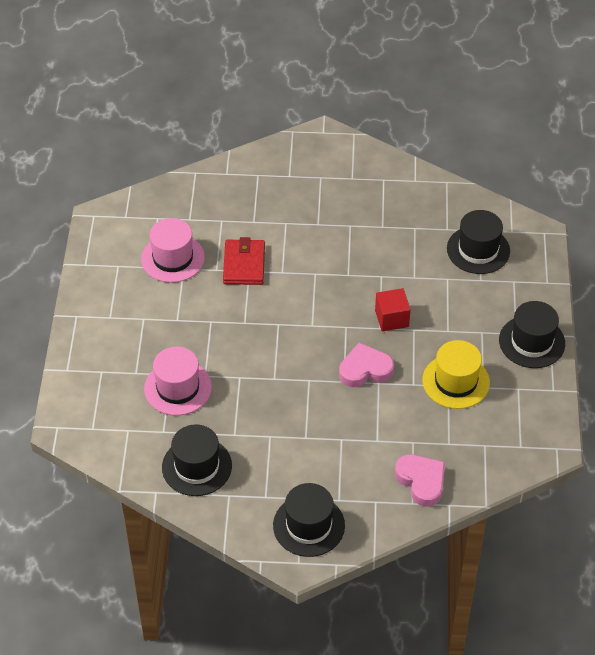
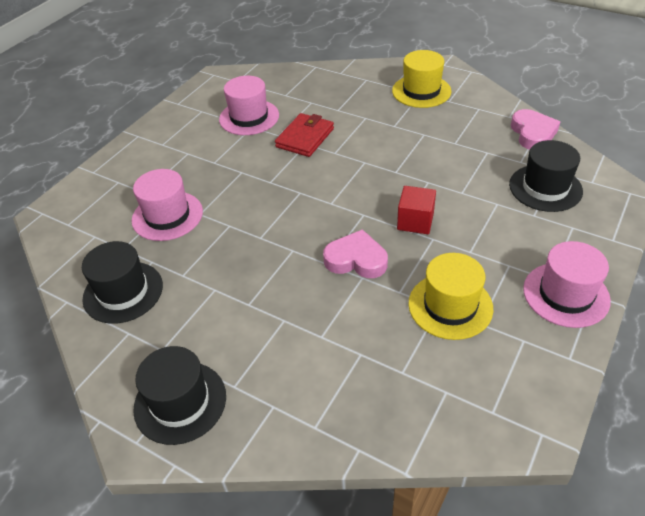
camera: 30 degrees right, 5 degrees down
pink heart [395,455,445,507] -> pink heart moved to [511,109,560,150]
black hat [499,301,565,368] -> pink hat [523,241,611,328]
none -> yellow hat [392,50,452,108]

